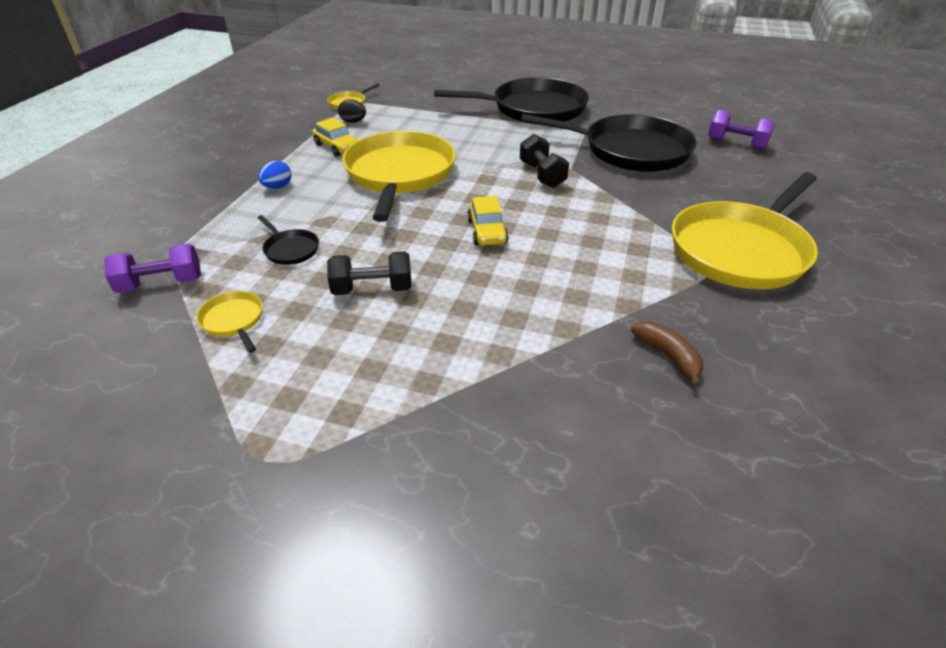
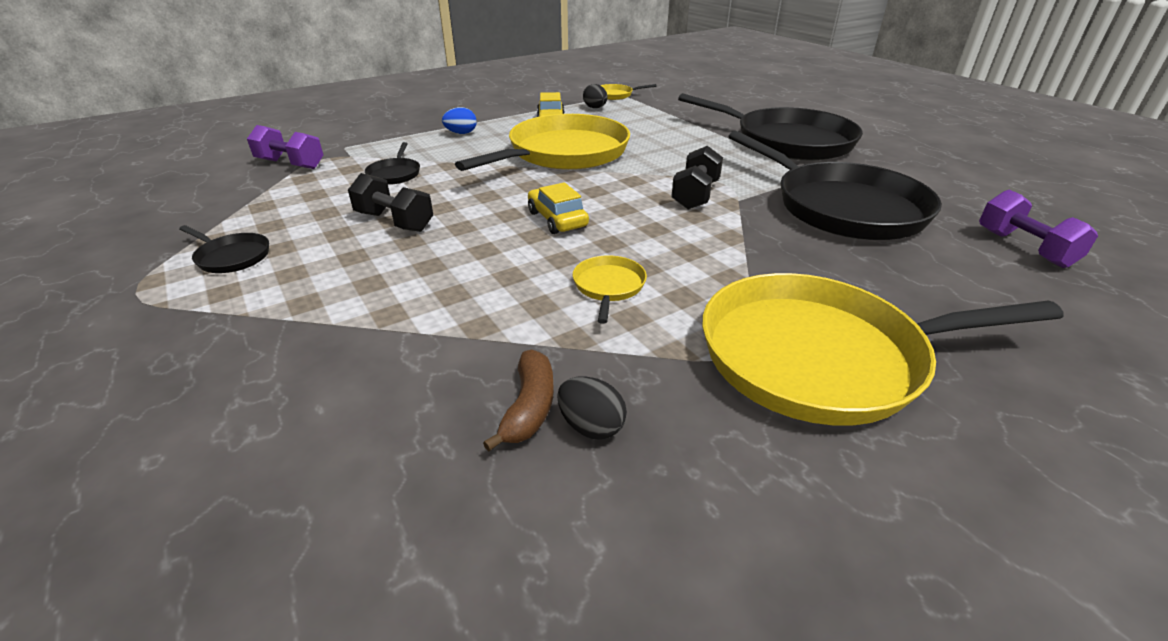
camera: 40 degrees right, 5 degrees down
yellow pan [196,291,263,353] -> yellow pan moved to [573,255,647,324]
yellow car [467,196,508,245] -> yellow car turned 120 degrees clockwise [528,182,589,234]
none -> black pan [179,225,269,273]
none -> black egg [557,376,627,440]

